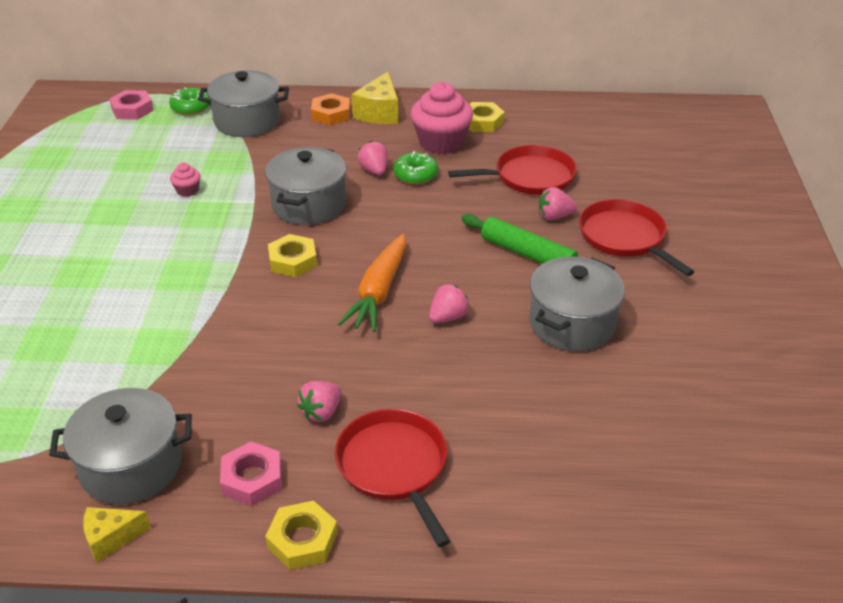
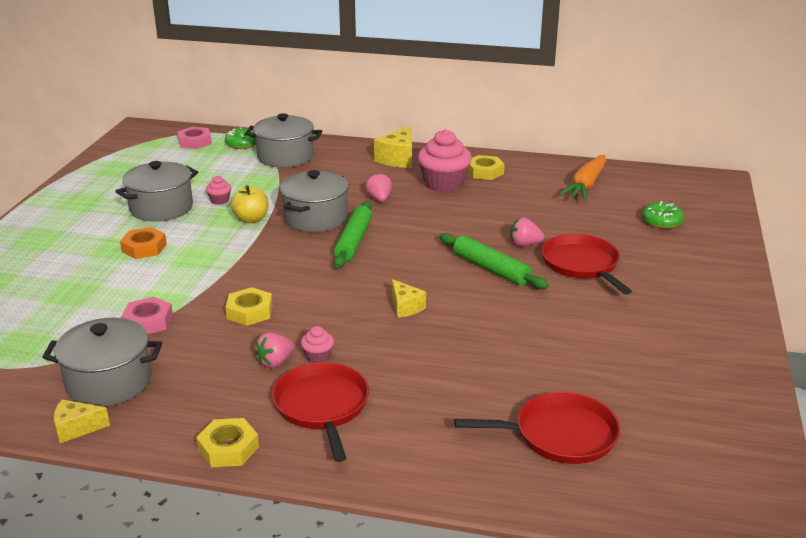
camera: 10 degrees right, 10 degrees down
pink nut [220,441,282,506] -> pink nut moved to [121,296,173,334]
yellow nut [268,234,317,277] -> yellow nut moved to [225,287,273,326]
orange nut [311,93,350,125] -> orange nut moved to [120,227,167,259]
orange carrot [338,234,406,332] -> orange carrot moved to [559,155,606,201]
green donut [393,151,438,184] -> green donut moved to [642,201,684,229]
pink strawberry [429,284,470,323] -> yellow cheese [392,279,426,318]
red pan [448,145,577,195] -> red pan moved to [454,392,620,464]
grey pot [529,257,625,351] -> grey pot moved to [115,161,198,222]
none -> yellow apple [231,185,269,223]
none -> pink cupcake [301,326,334,363]
none -> green rolling pin [334,201,372,268]

